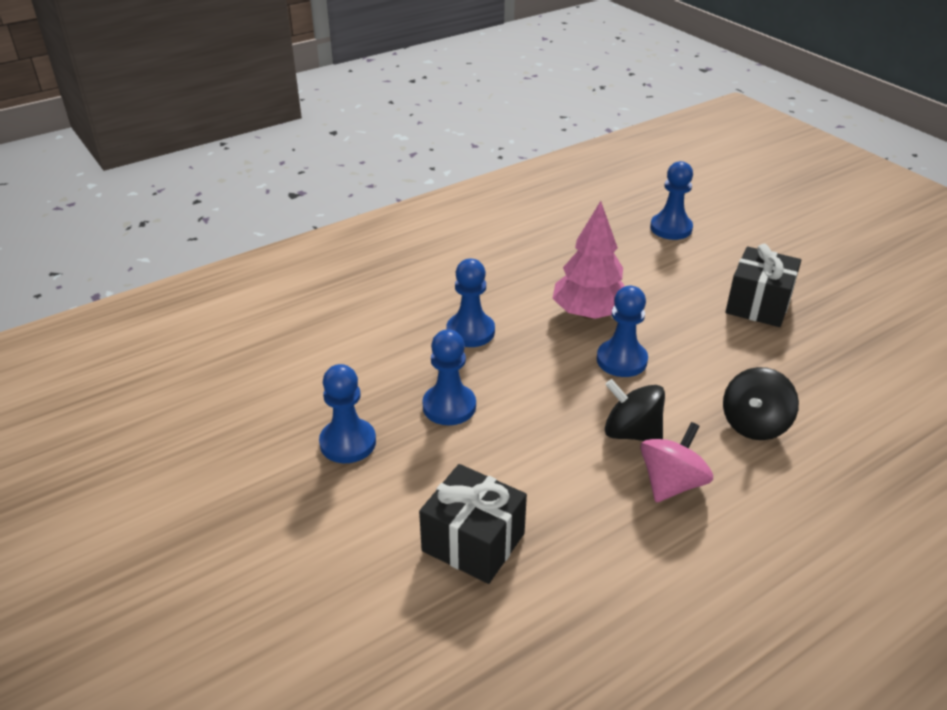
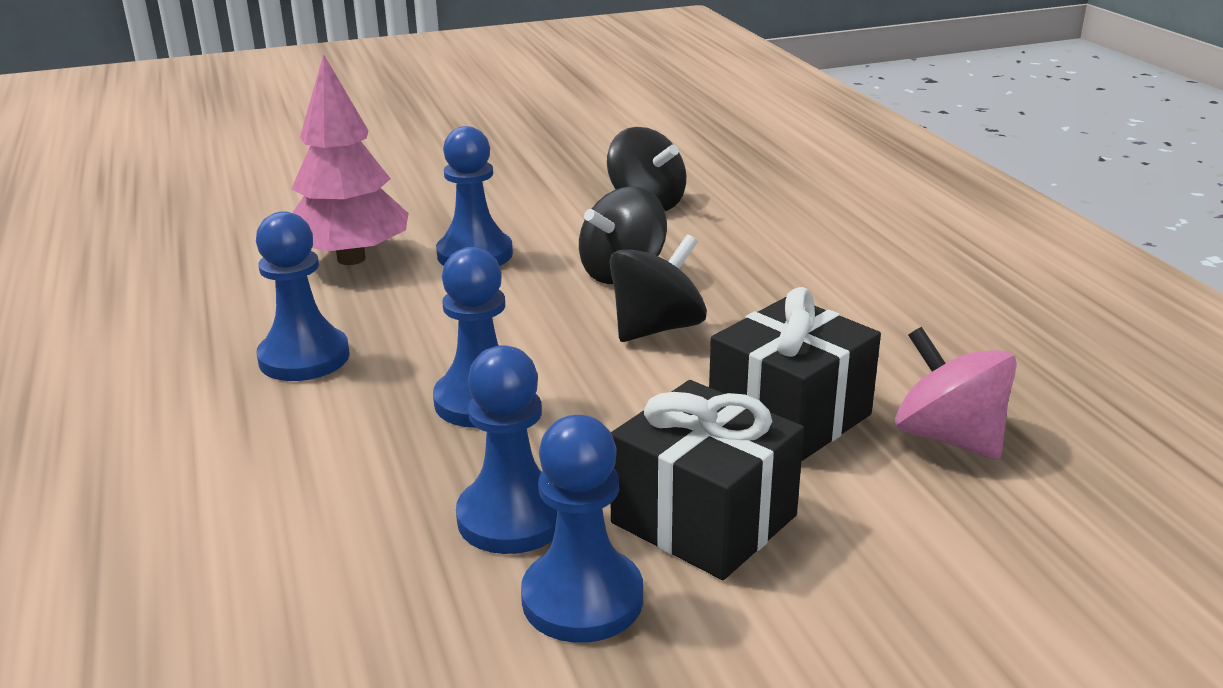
camera: 75 degrees left, 10 degrees down
pink spinning top [640,422,713,502] -> pink spinning top moved to [895,327,1017,460]
blue pawn [650,161,693,240] -> blue pawn moved to [521,415,643,643]
black gift [726,244,801,327] -> black gift moved to [611,380,804,580]
none -> black spinning top [610,234,707,342]

